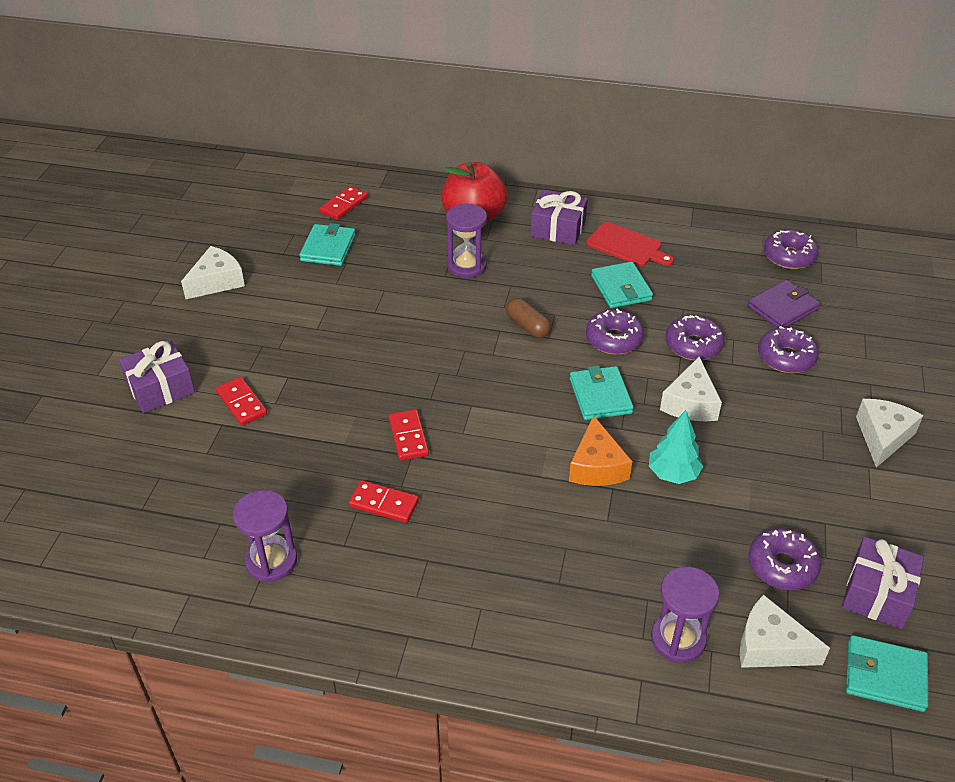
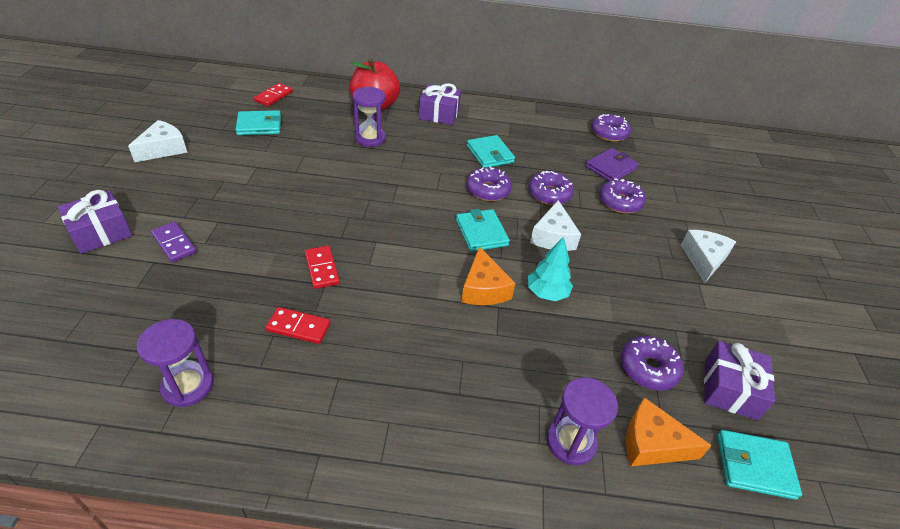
camera: 10 degrees left, 0 degrees up
red domino [216,377,267,426] -> purple domino [151,222,197,263]
turquoise wallet [299,223,356,266] -> turquoise wallet turned 75 degrees clockwise [236,110,281,135]
brown capsule [506,298,551,338] -> none
red cutting board [586,222,674,266] -> none
white cheese [740,595,830,668] -> orange cheese [626,397,712,466]

